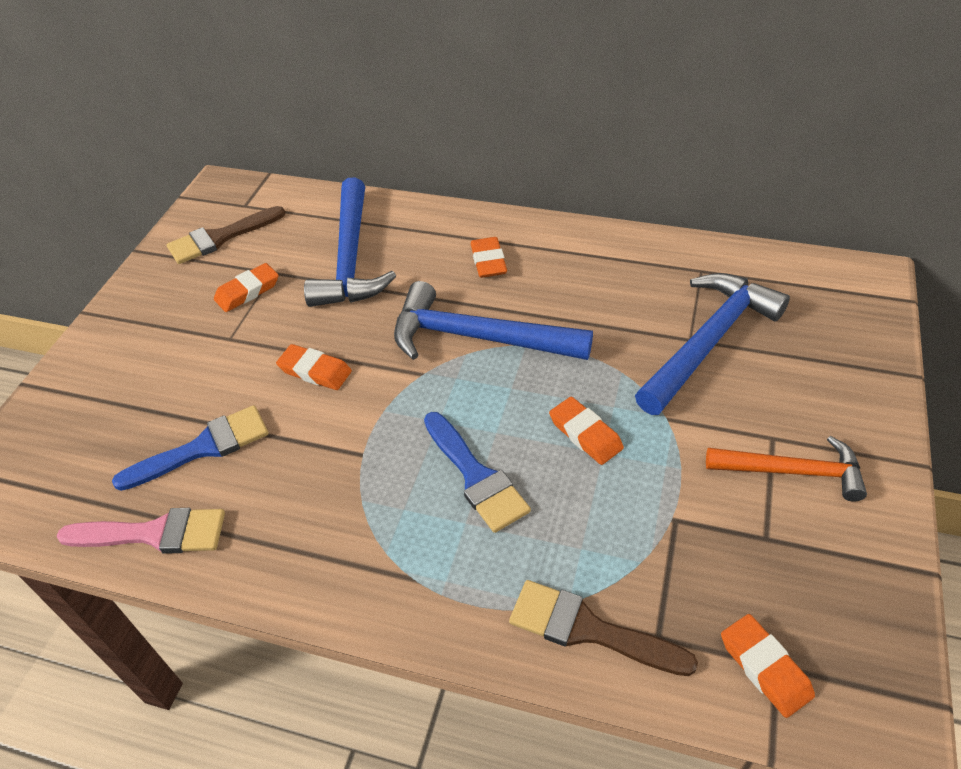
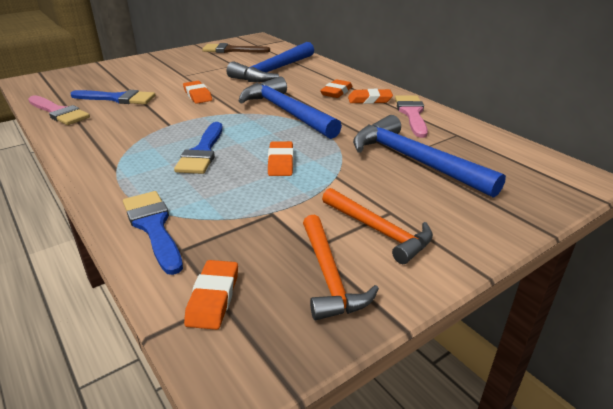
camera: 35 degrees right, 15 degrees down
orange eraser [214,263,279,312] -> orange eraser moved to [348,89,393,104]
brown brush [509,580,698,676] -> blue brush [123,191,183,275]
blue hammer [635,273,790,415] -> blue hammer turned 120 degrees counterclockwise [353,115,506,198]
none -> orange hammer [303,215,379,321]
none -> pink brush [395,95,428,138]

